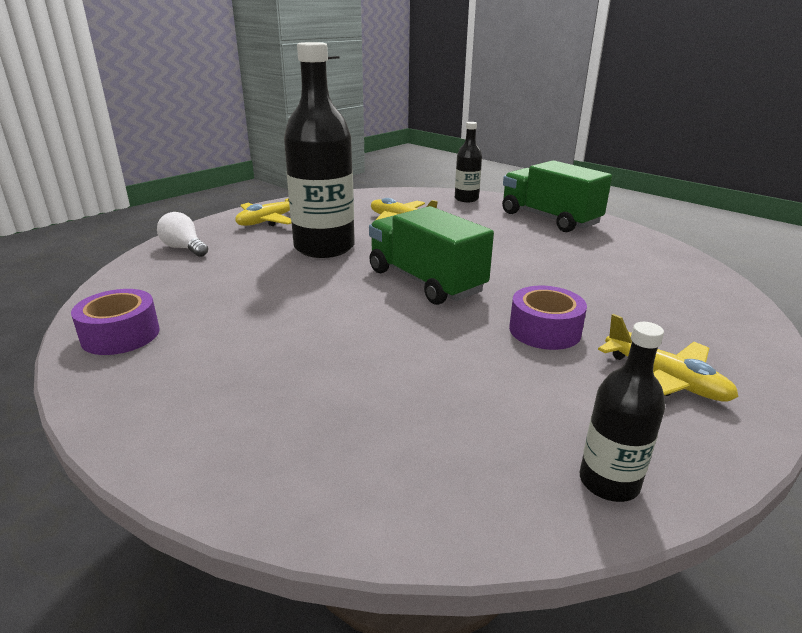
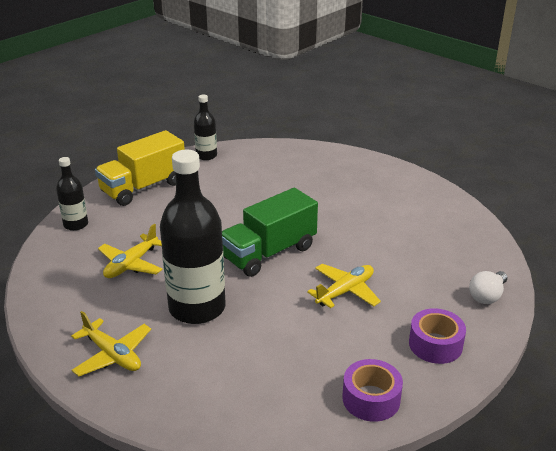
camera: 90 degrees left, 5 degrees up
white light bulb [157,212,208,257] -> white light bulb moved to [469,271,507,304]
green truck [502,160,612,232] -> yellow truck [95,130,185,206]
purple tape [509,286,587,350] -> purple tape moved to [409,308,466,364]
black bottle [580,322,665,502] -> black bottle moved to [194,95,217,160]
yellow plane [598,314,739,402] -> yellow plane moved to [307,264,381,308]

